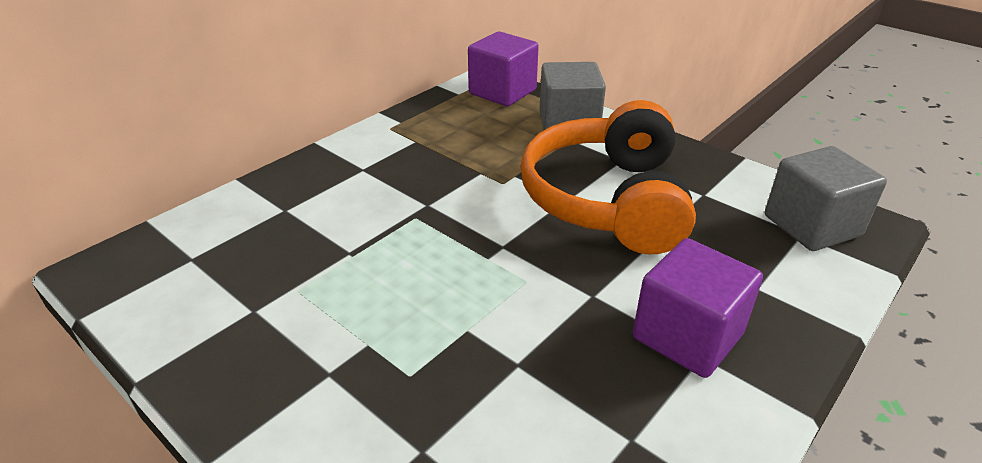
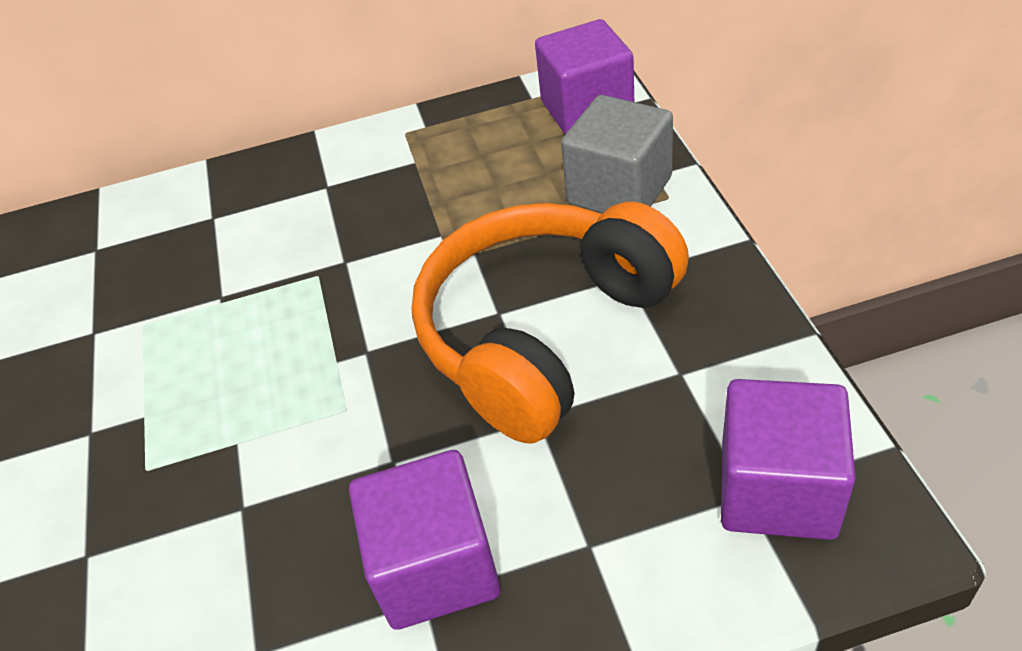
camera: 40 degrees right, 10 degrees up
grey cube [765,146,887,251] -> purple cube [721,379,856,540]

